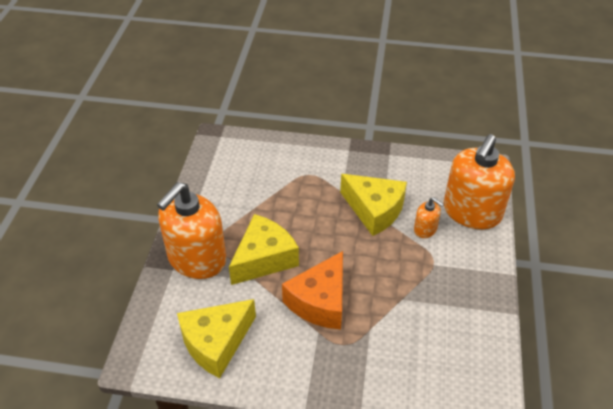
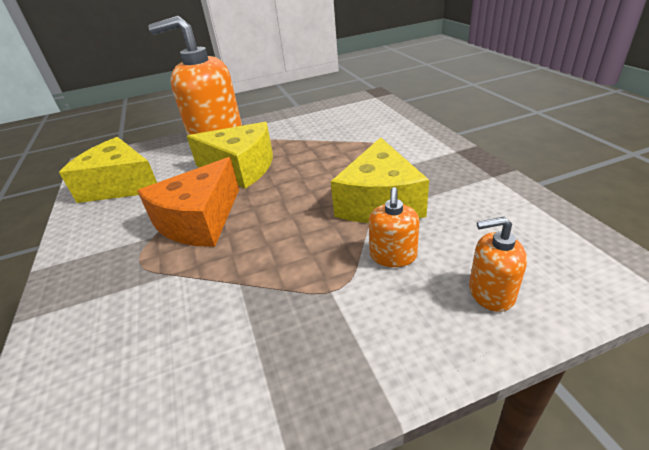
camera: 65 degrees right, 10 degrees down
orange cheese [282,251,343,329] -> orange cheese turned 60 degrees counterclockwise [137,157,239,247]
orange soap dispenser [444,134,515,229] -> orange soap dispenser [469,217,527,312], size x0.44

